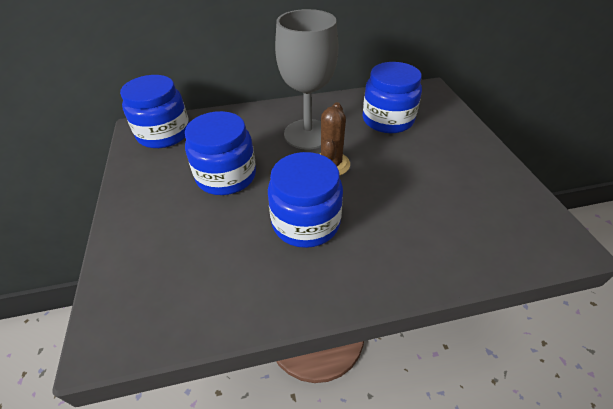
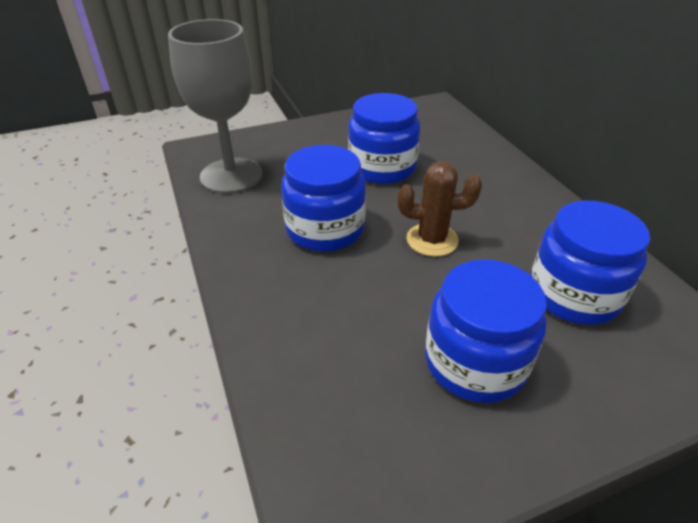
camera: 80 degrees right, 5 degrees down
blue jar [120,75,189,148] -> blue jar moved to [425,259,547,403]
grey goblet [275,9,338,150] -> grey goblet moved to [168,19,262,194]

